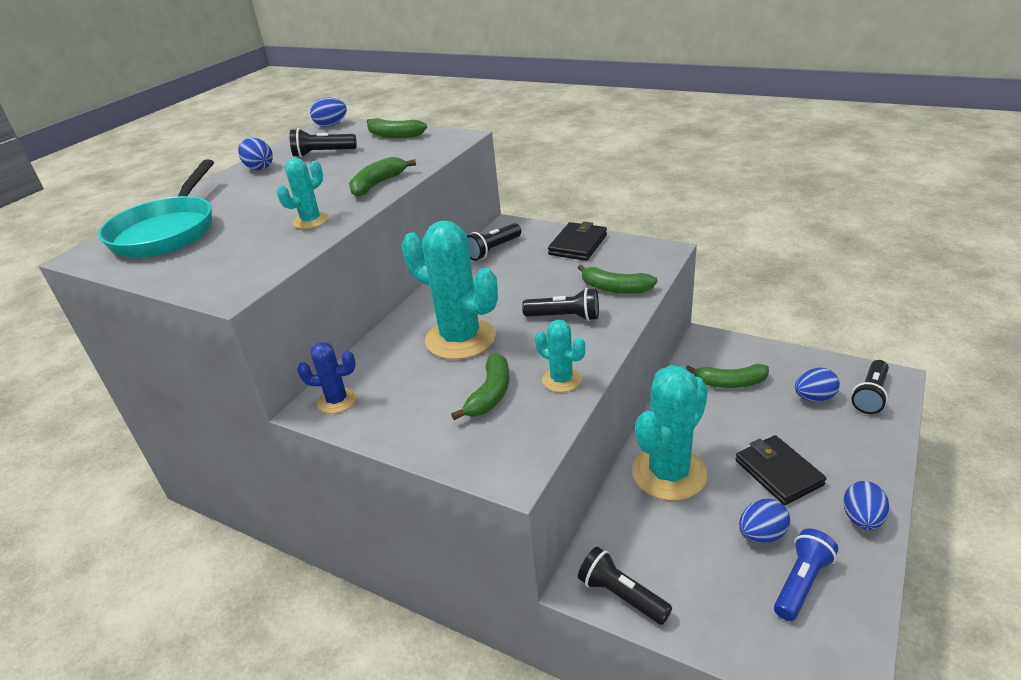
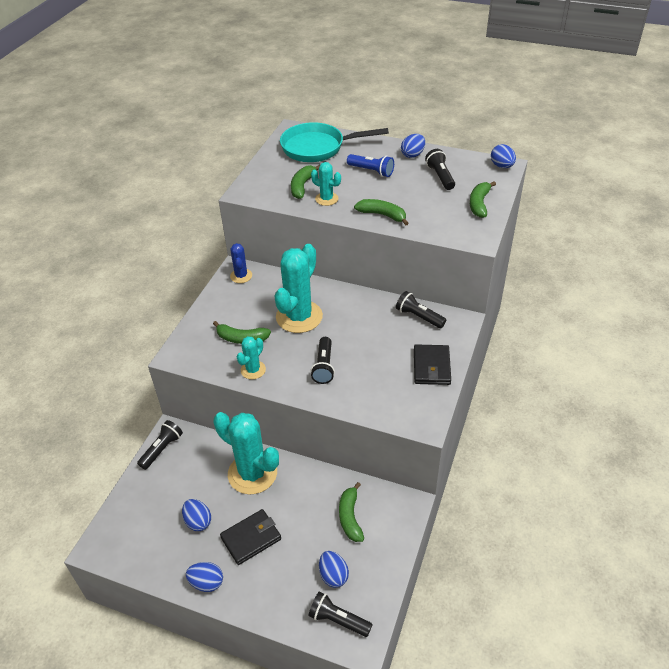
camera: 80 degrees right, 10 degrees up
black wallet [548,222,607,261] -> black wallet turned 75 degrees clockwise [414,344,451,385]
green banana [578,264,658,294] -> green banana moved to [291,165,320,199]
blue flashlight [774,528,838,621] -> blue flashlight moved to [347,154,394,177]

